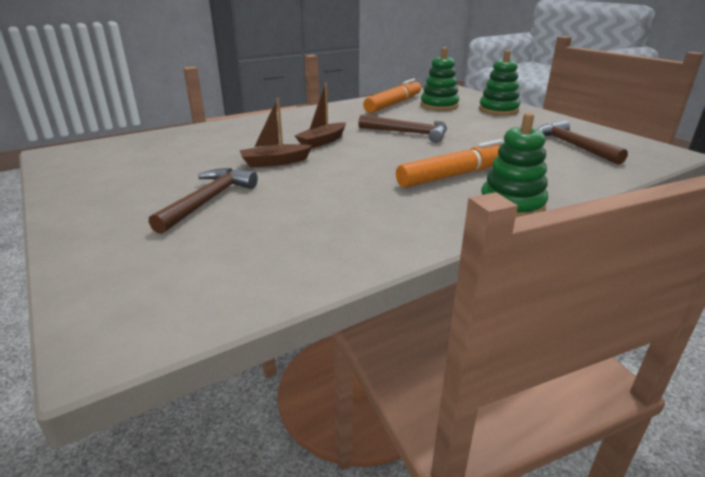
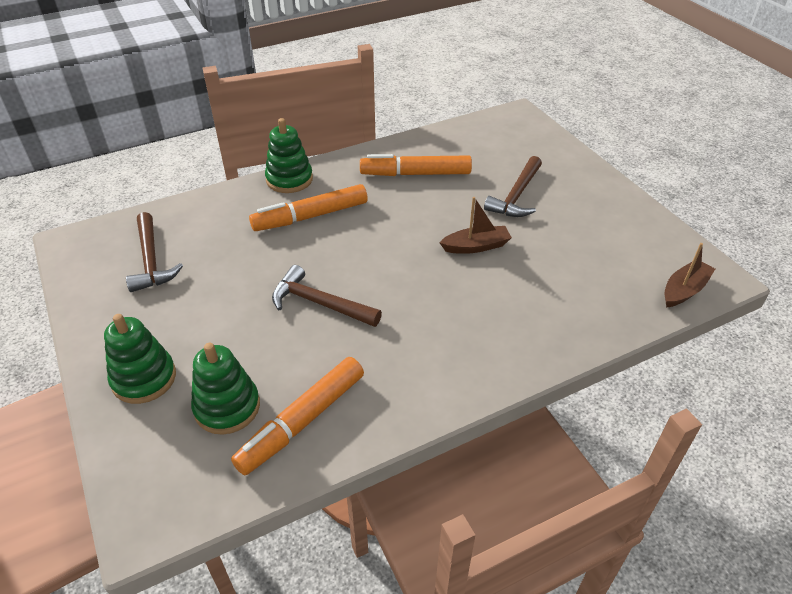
camera: 175 degrees left, 15 degrees up
brown boat [295,83,346,149] -> brown boat moved to [664,243,715,308]
none -> orange marker [360,154,472,176]

